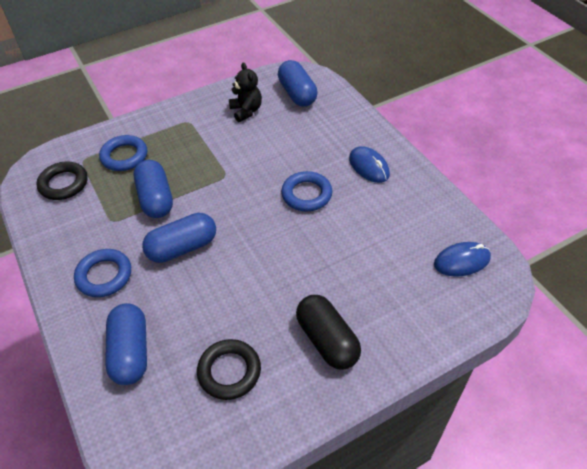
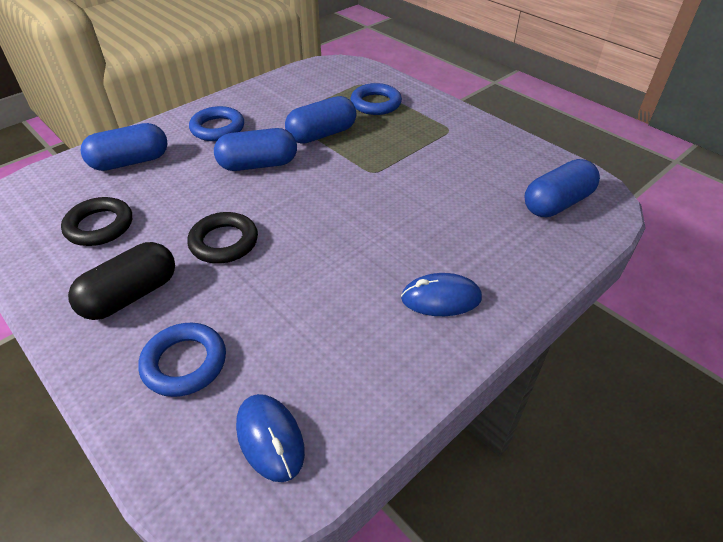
camera: 75 degrees right, 5 degrees down
black ring [36,162,88,200] -> black ring moved to [187,212,258,263]
blue capsule [142,213,216,263] -> blue capsule turned 60 degrees counterclockwise [214,128,297,171]
black teddy bear [229,62,262,122] -> none
blue ring [281,171,332,211] -> blue ring moved to [138,323,226,397]
blue mouse [349,146,390,183] -> blue mouse turned 45 degrees clockwise [401,273,482,316]

